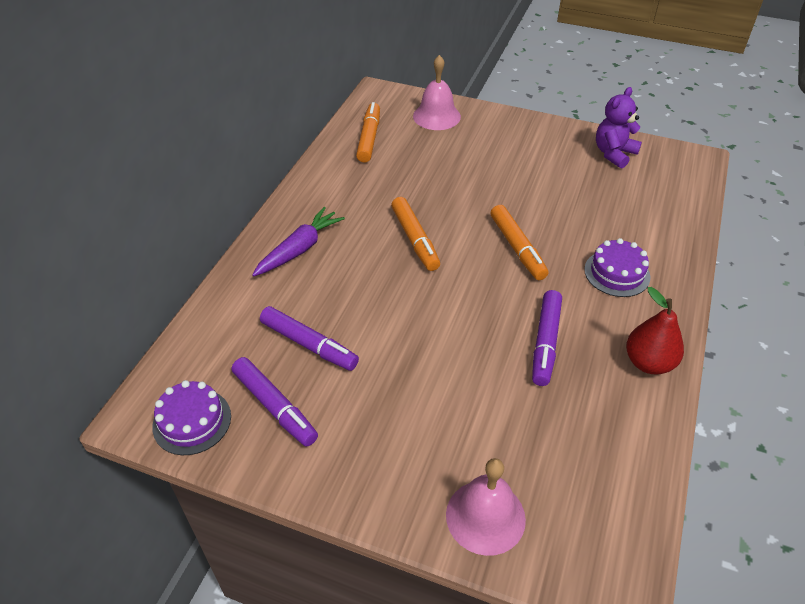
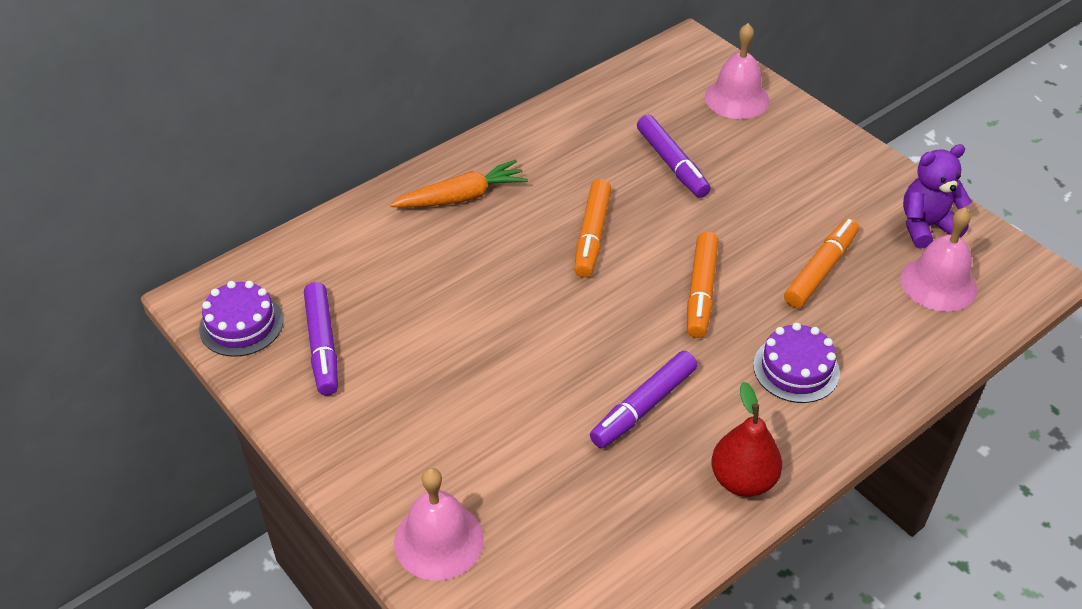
camera: 30 degrees right, 0 degrees up
purple carrot [252,207,345,276] -> orange carrot [390,160,528,208]
purple marker [260,306,359,371] -> purple marker moved to [637,115,711,198]
orange marker [356,102,380,163] -> orange marker moved to [784,219,859,308]
none -> pink bell [900,207,977,312]

